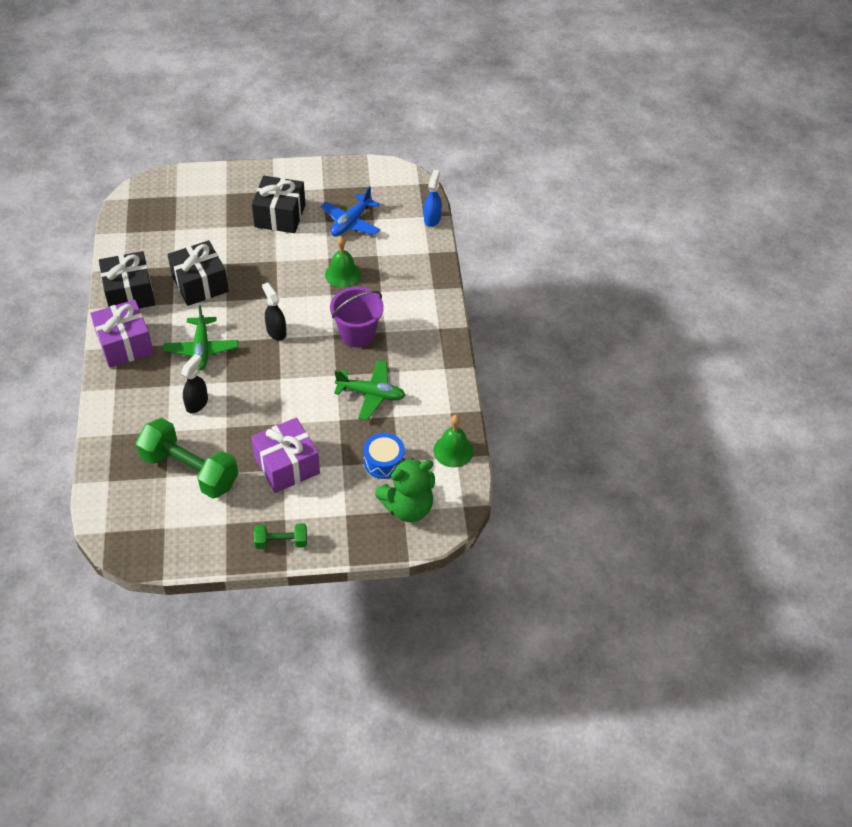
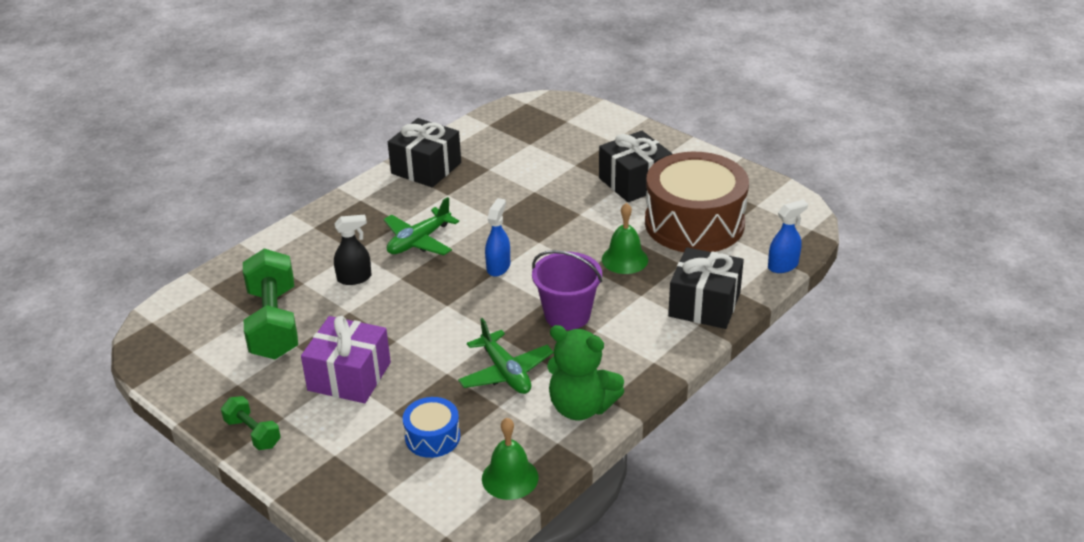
camera: 50 degrees right, 15 degrees down
purple gift [90,300,154,368] -> none
black gift [167,240,229,306] -> black gift moved to [668,247,744,329]
black spray bottle [262,282,287,341] -> blue spray bottle [485,198,510,277]
blue plane [321,186,380,236] -> brown drum [645,152,749,252]
green teddy bear [375,458,435,522] -> green teddy bear moved to [547,325,624,420]

